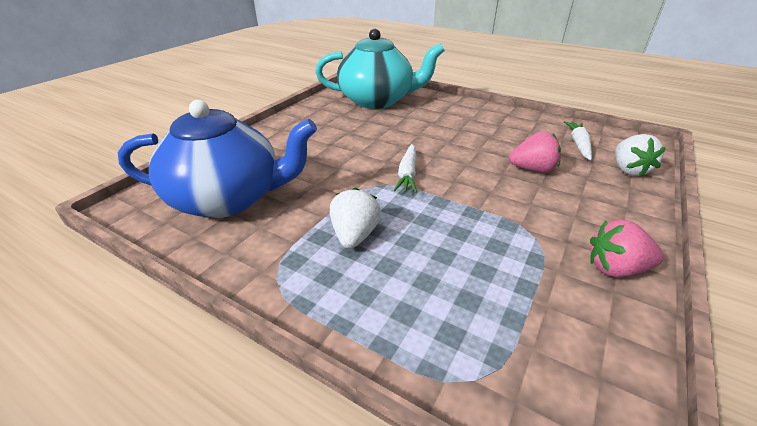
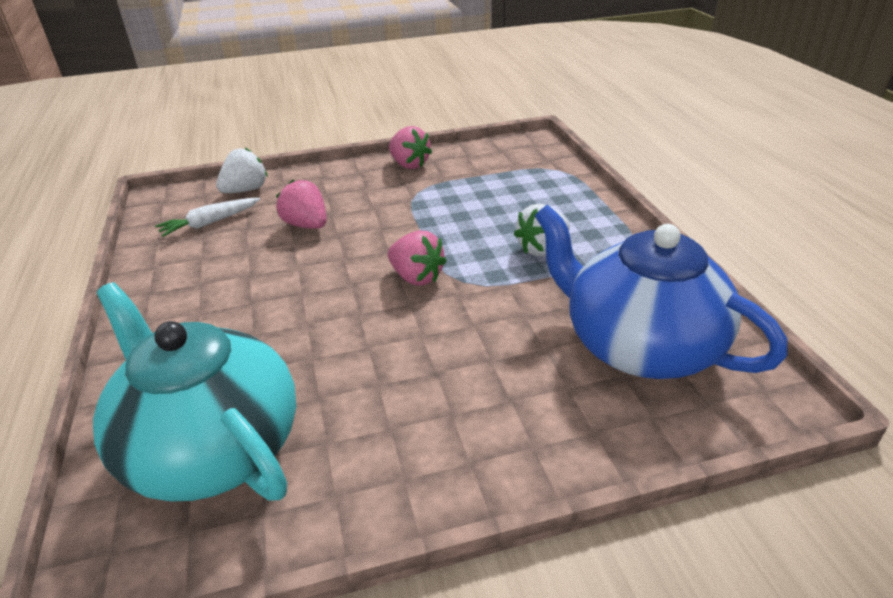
camera: 135 degrees left, 0 degrees up
white carrot [394,144,417,193] -> pink strawberry [388,230,447,286]

